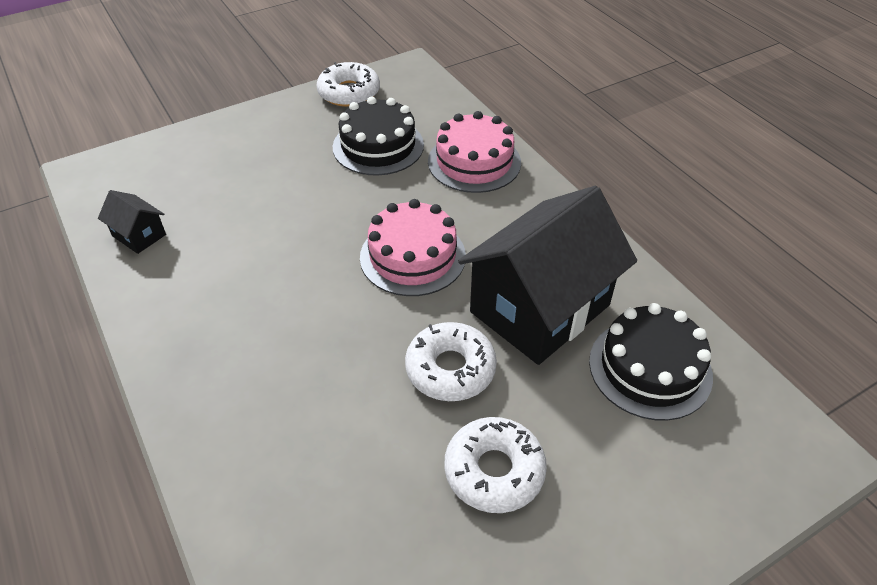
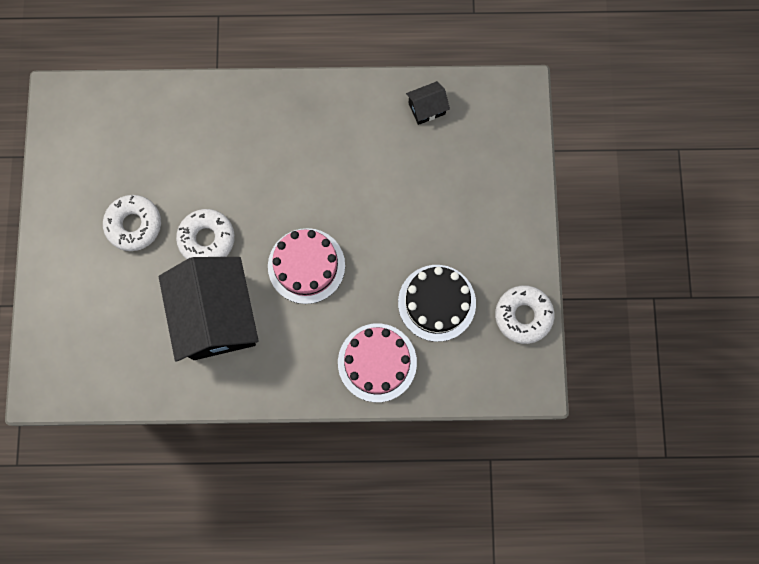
camera: 120 degrees right, 30 degrees up
black cake [589,303,713,421] -> none

